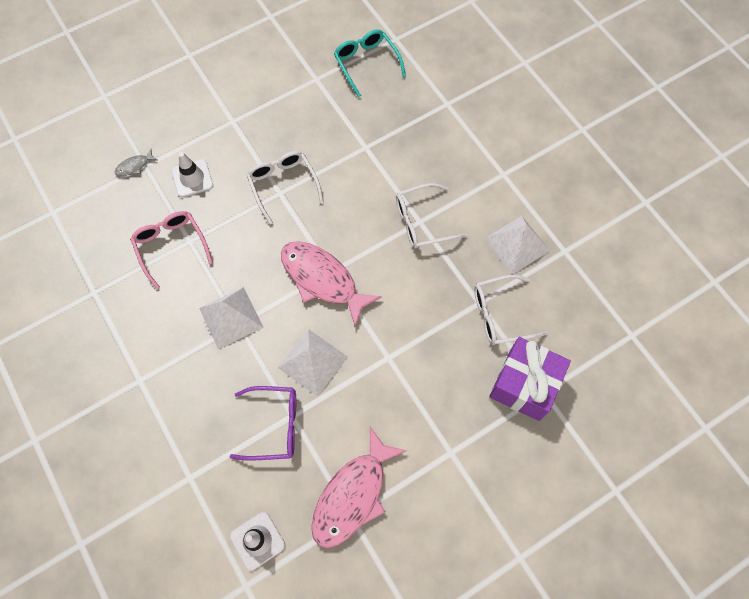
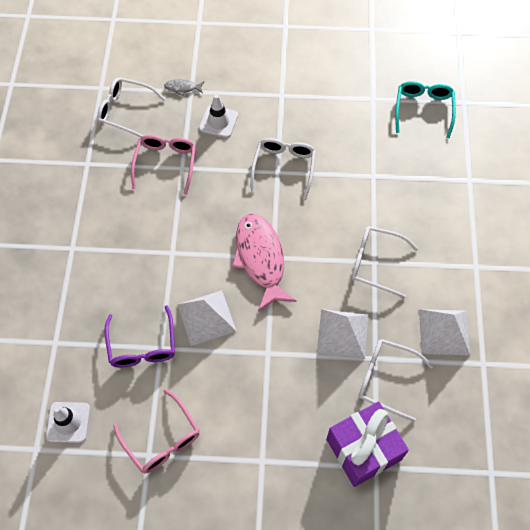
camera: 35 degrees right, 5 degrees down
white pyramid [199,287,264,349] -> white pyramid moved to [317,309,368,359]
purple glasses [230,386,296,461] -> purple glasses turned 45 degrees clockwise [104,305,175,368]
pink fish [311,427,407,548] -> pink glasses [113,389,200,473]
none -> white glasses [97,78,166,138]

